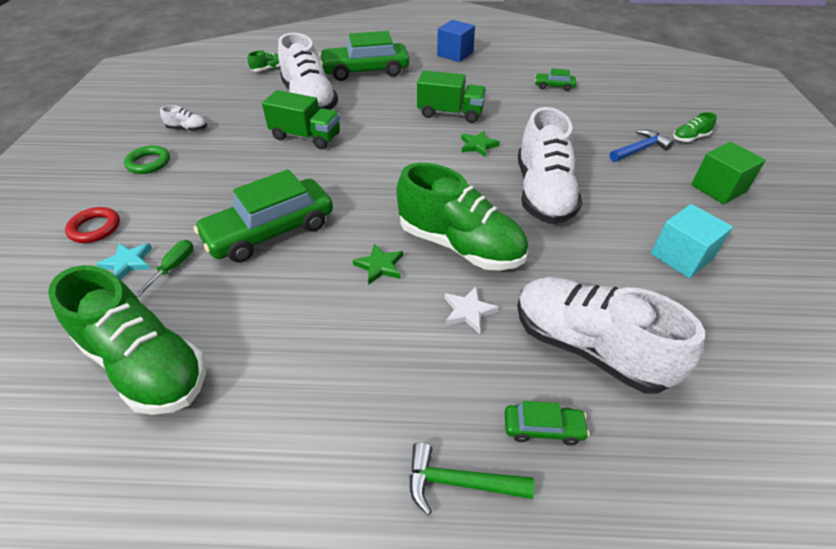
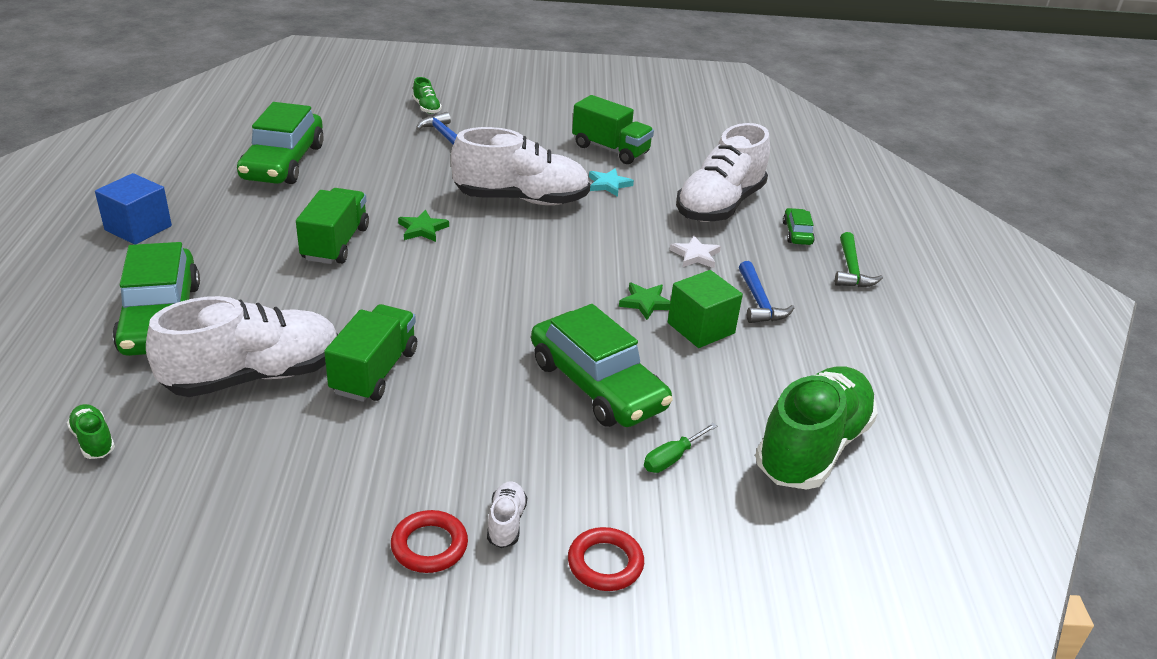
camera: 95 degrees left, 10 degrees down
turquoise star [97,243,152,280] -> turquoise star moved to [589,168,634,197]
green ring [124,145,170,174] -> red ring [391,510,468,573]
green screwdriver [135,240,193,297] -> green screwdriver turned 60 degrees counterclockwise [644,423,717,473]
white shoe [160,105,207,131] -> white shoe moved to [487,481,527,548]
green shoe [397,163,528,271] -> none
green car [535,68,576,91] -> green car [237,102,324,184], size x2.24
turquoise cube [651,204,733,278] -> green truck [572,95,654,164]
green cube [691,142,766,204] -> green cube moved to [668,270,743,348]
none -> blue hammer [739,261,794,323]

